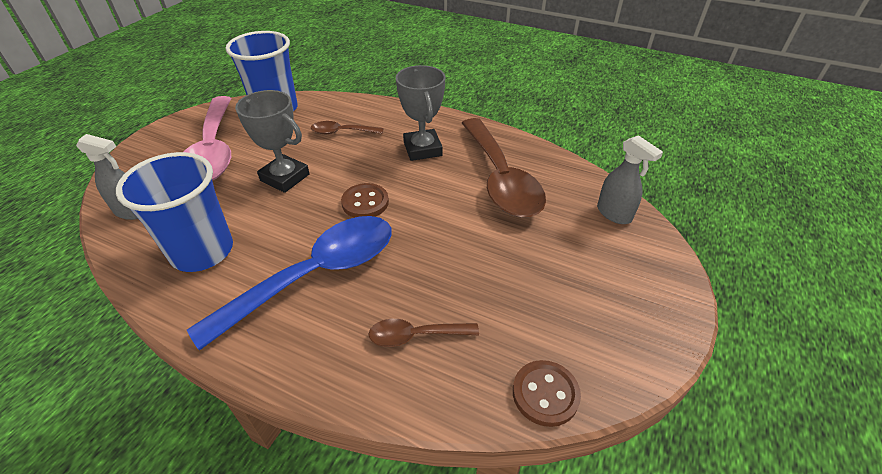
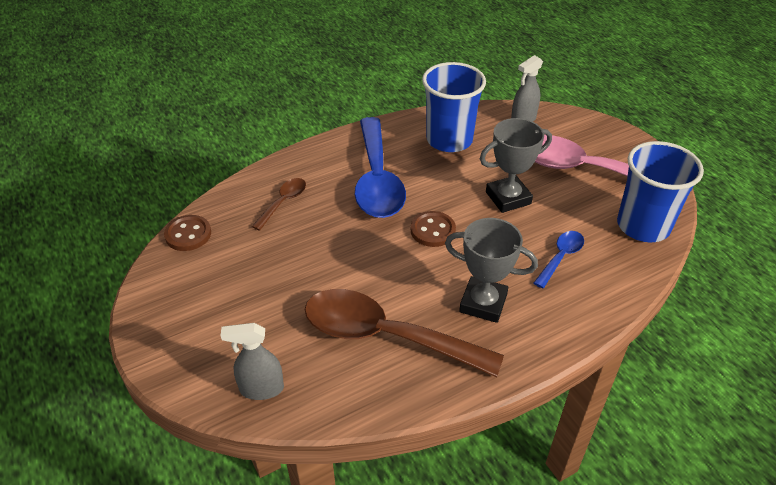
camera: 125 degrees right, 0 degrees up
brown spoon [311,121,383,134] -> blue spoon [534,231,584,288]

